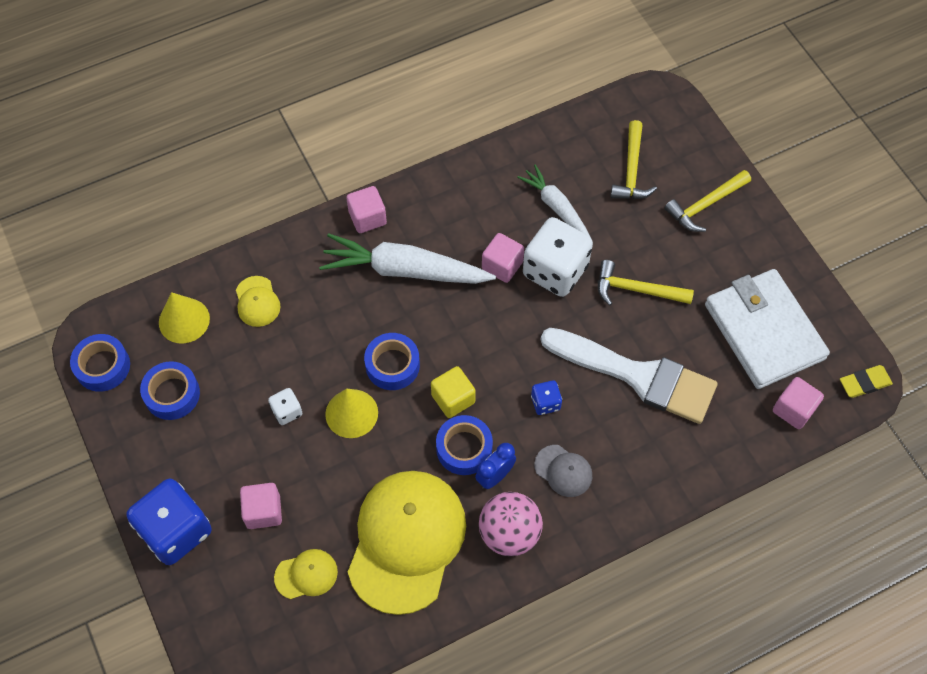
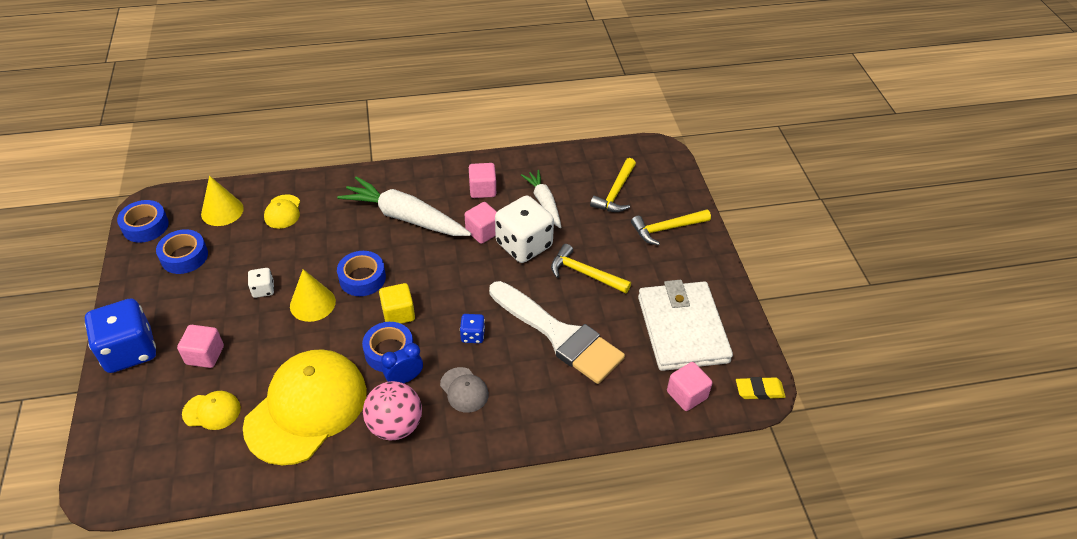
camera: 15 degrees right, 15 degrees down
pink cube [346,186,387,233] -> pink cube moved to [469,163,496,198]

